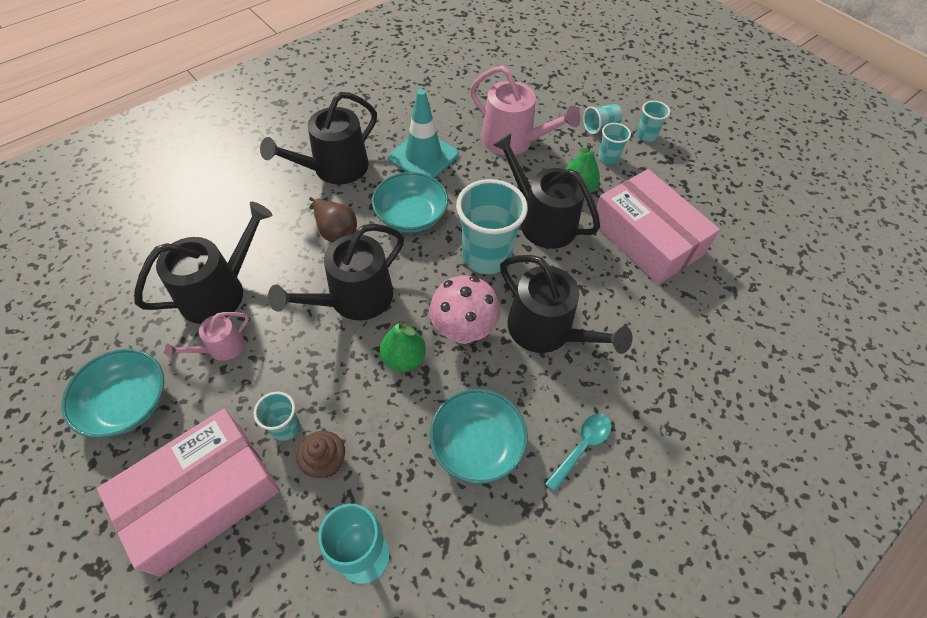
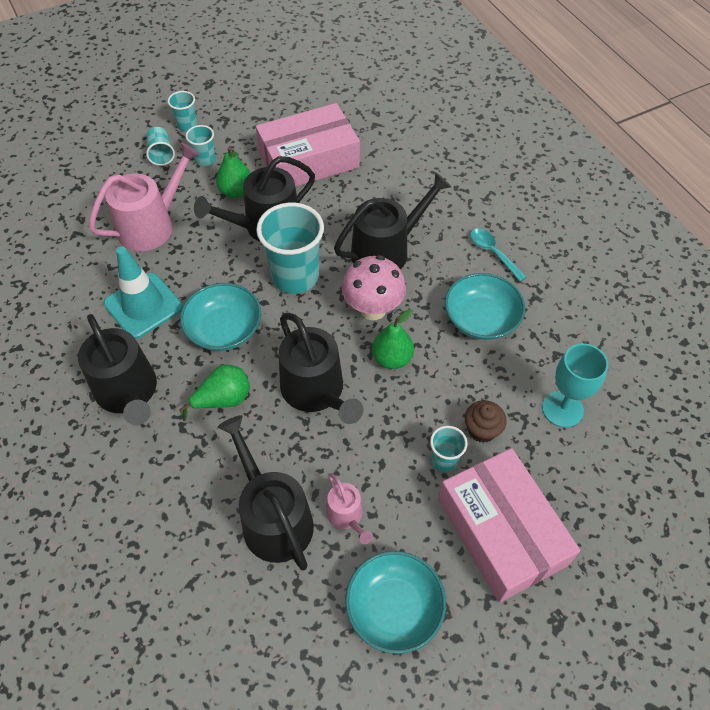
camera: 75 degrees left, 0 degrees up
brown pear [309,197,357,242] -> green pear [179,365,250,421]

